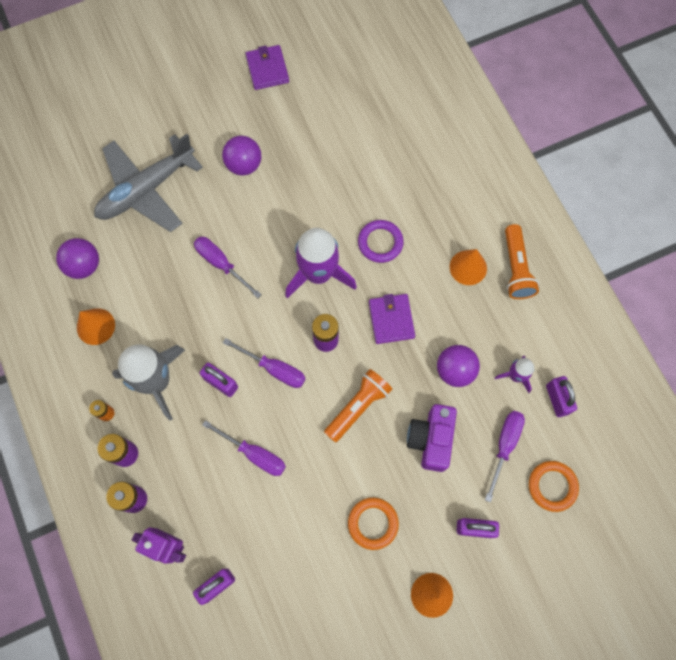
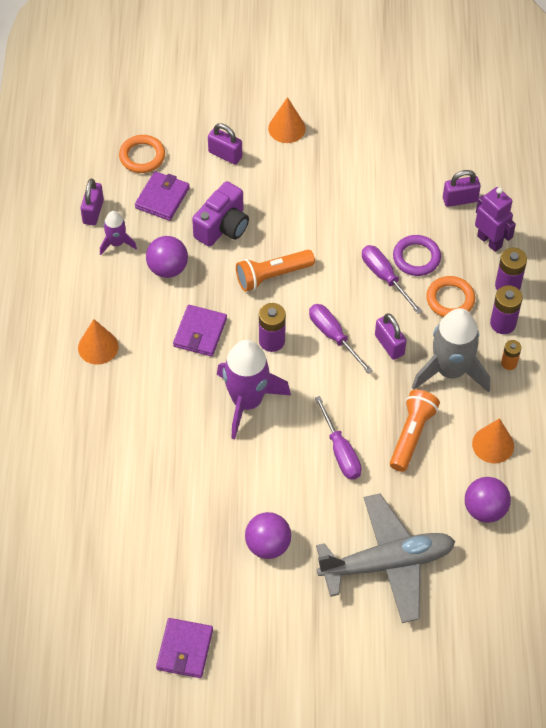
camera: 155 degrees left, 15 degrees down
orange ring [348,498,399,550] -> orange ring moved to [426,276,475,317]
purple ring [358,220,404,263] -> purple ring moved to [393,235,441,276]
purple screwdriver [485,411,525,502] -> purple wallet [135,171,190,221]
orange flashlight [505,224,539,299] -> orange flashlight moved to [390,390,440,472]

